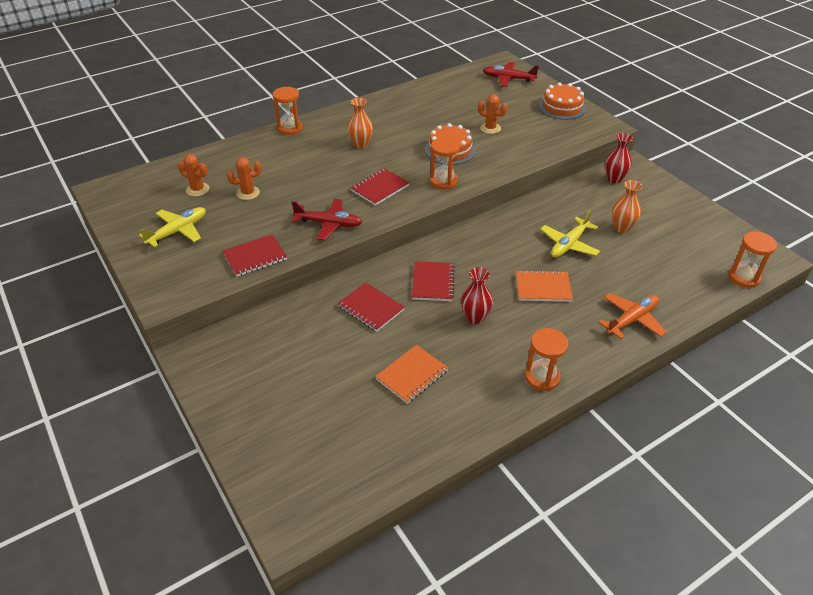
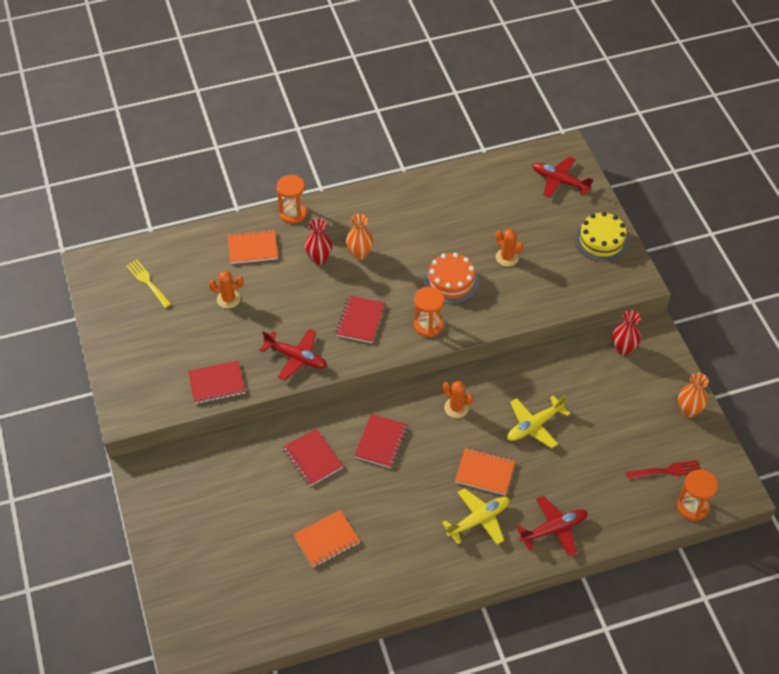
camera: 15 degrees right, 10 degrees up
yellow plane [139,207,206,247] -> yellow plane moved to [442,488,510,545]
orange cactus [178,154,210,196] -> orange cactus moved to [443,381,473,418]
red notebook [351,168,410,206] -> red notebook turned 45 degrees counterclockwise [336,295,385,343]
red vase [461,267,493,324] -> red vase moved to [305,219,332,265]
orange hourglass [525,328,568,391] -> none
orange cake [539,82,586,120] -> yellow cake [575,212,629,262]
orange plane [598,293,667,339] -> red plane [516,496,588,556]
orange vase [612,180,643,233] -> orange vase moved to [678,373,709,418]
none -> yellow fork [126,260,171,308]
none -> orange notebook [228,229,278,264]
none -> red fork [626,460,701,479]

